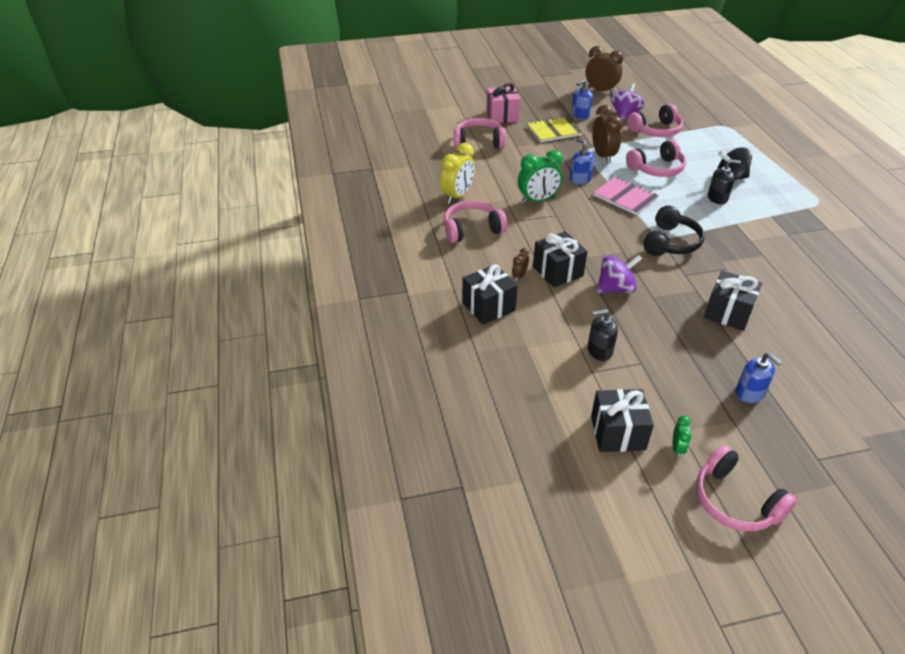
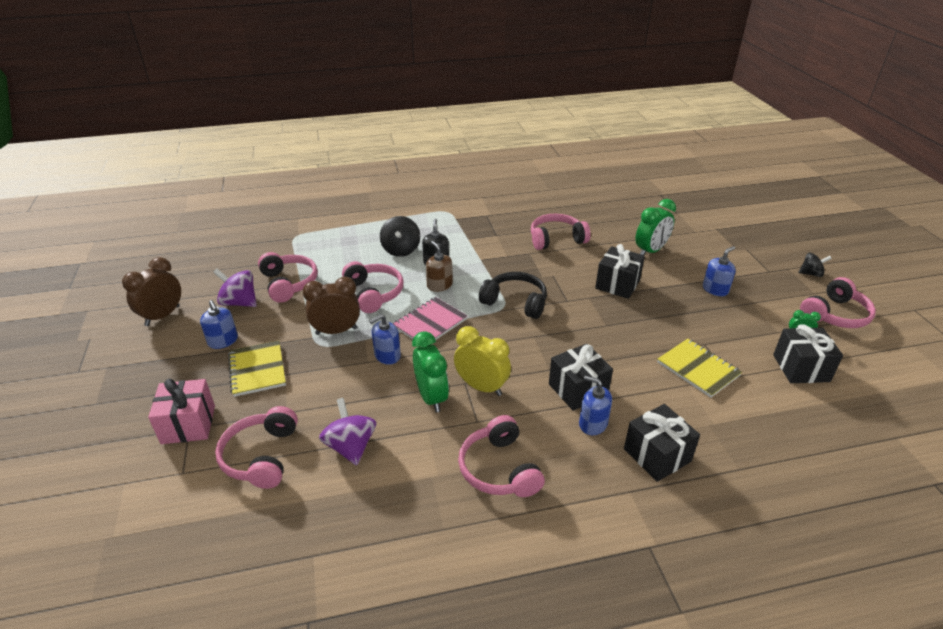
camera: 90 degrees left, 5 degrees down
yellow clock [440,143,475,204] -> yellow clock moved to [454,326,511,396]
brown clock [512,248,529,281] -> blue soap dispenser [579,376,612,435]
black soap dispenser [588,309,618,361] -> yellow notebook [657,338,742,398]
purple spinning top [597,254,642,293] -> purple spinning top moved to [319,398,377,466]
none -> brown soap dispenser [426,241,453,292]
none -> pink headphones [531,214,591,250]
none -> green clock [635,199,676,255]
none -> black spinning top [798,253,832,277]

